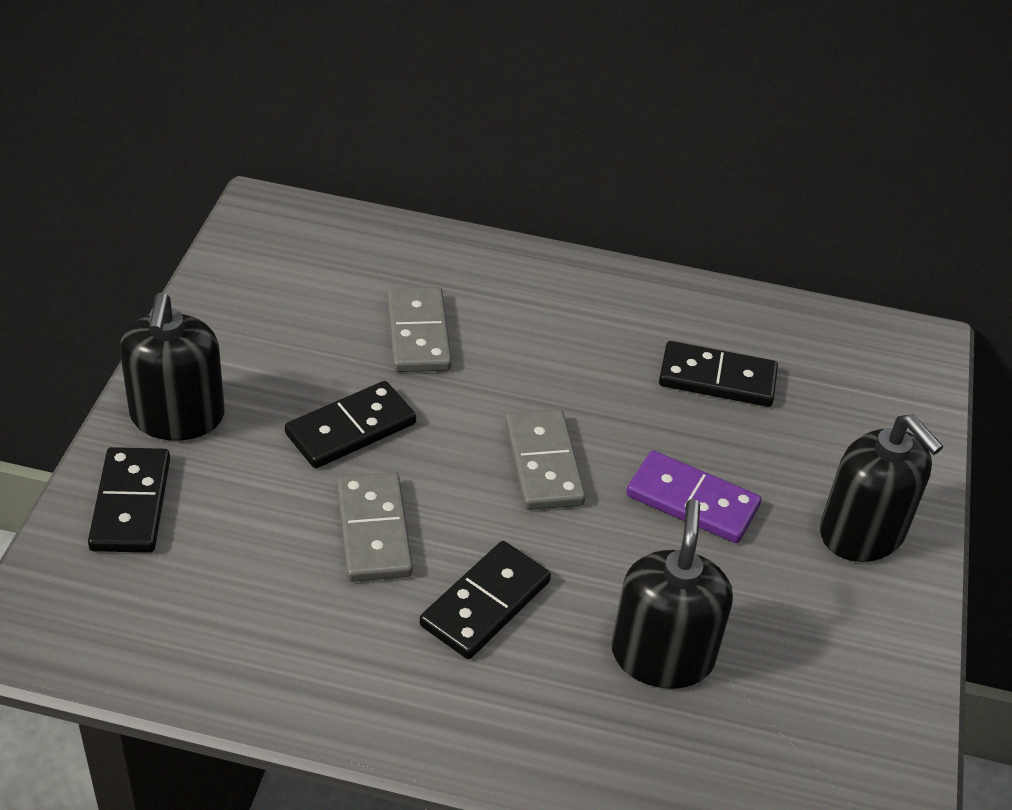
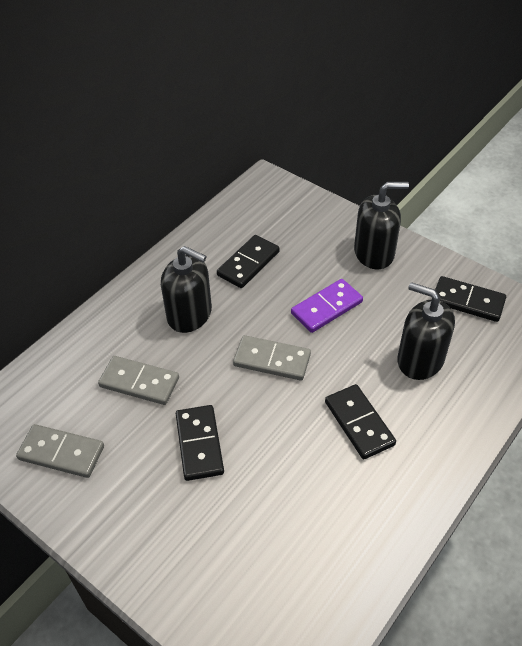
camera: 60 degrees left, 5 degrees up
black domino [88,447,170,553] -> black domino moved to [435,276,506,322]
black soap dispenser [120,293,224,441] -> black soap dispenser moved to [161,246,212,333]
grey domino [337,472,413,582] -> grey domino moved to [16,424,104,478]

